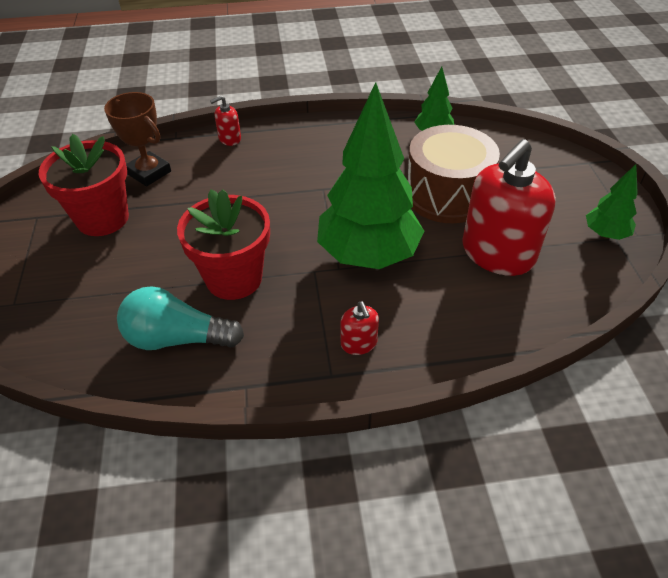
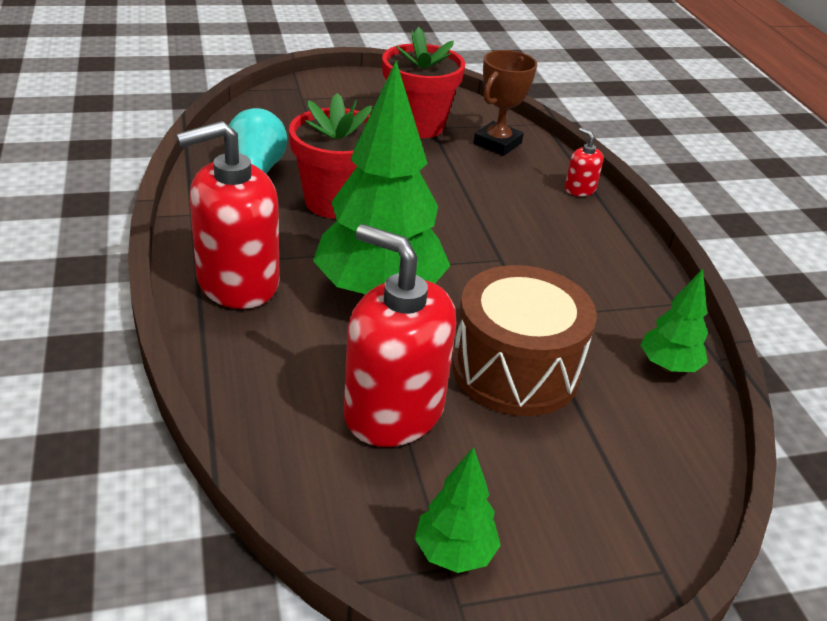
camera: 80 degrees right, 10 degrees down
red soap dispenser [340,301,379,355] -> red soap dispenser [176,121,280,309], size x2.31

